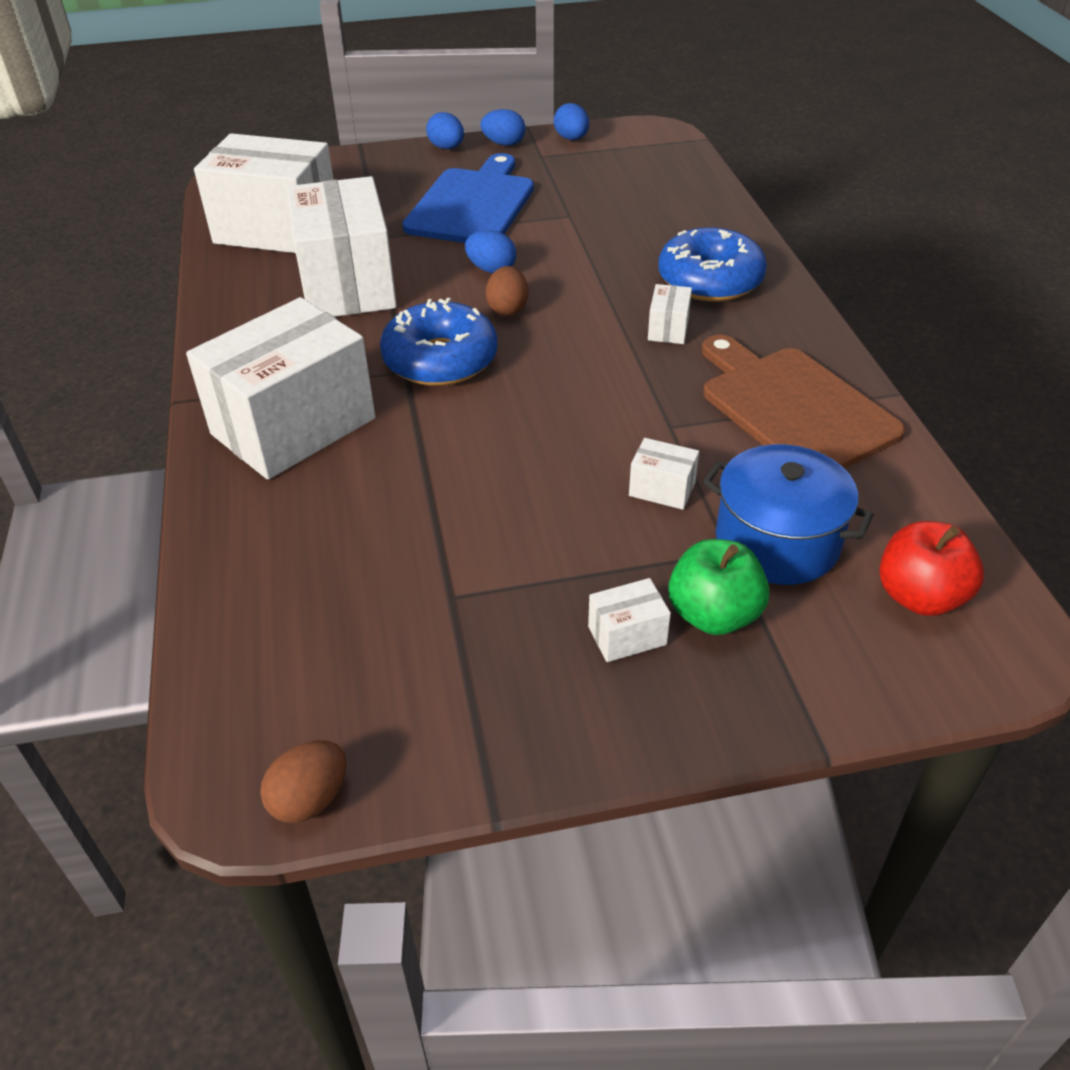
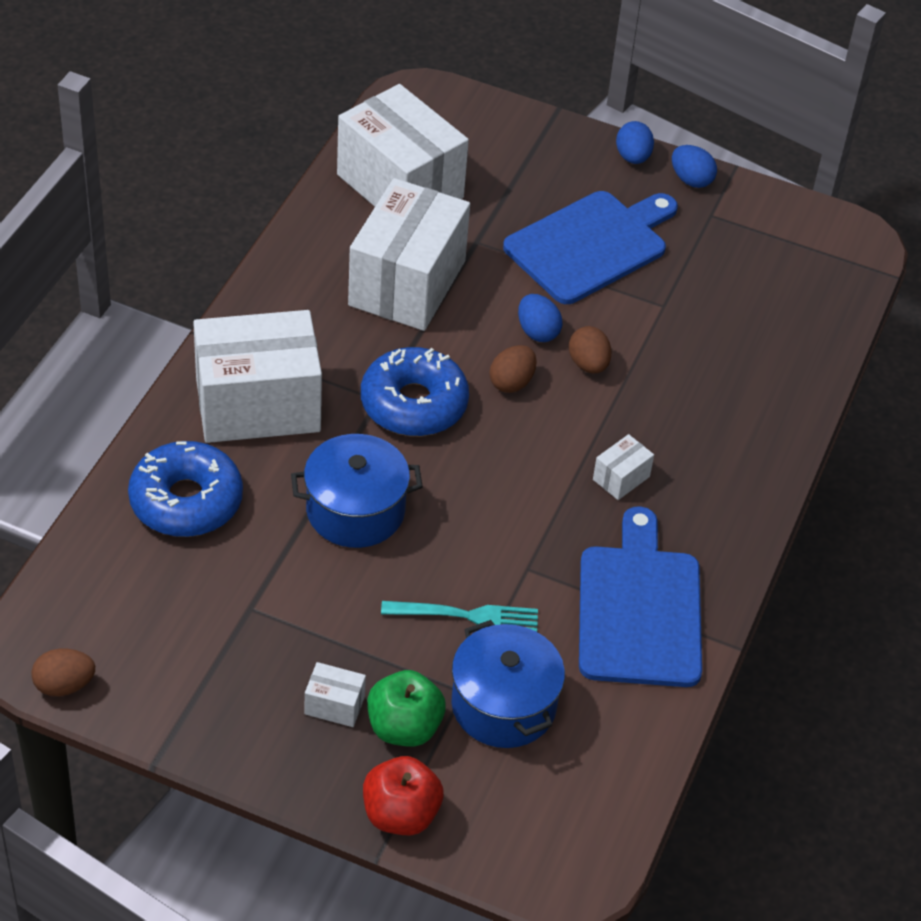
camera: 30 degrees right, 5 degrees up
blue egg [554,103,589,140] -> none
white box [629,438,699,510] -> turquoise fork [381,601,538,632]
blue donut [658,227,767,302] -> blue donut moved to [128,441,243,537]
brown cutting board [702,335,905,468] -> blue cutting board [579,506,702,687]
red apple [879,521,984,616] -> red apple moved to [363,756,444,835]
none -> blue pot [291,434,423,548]
none -> brown egg [569,326,611,374]

